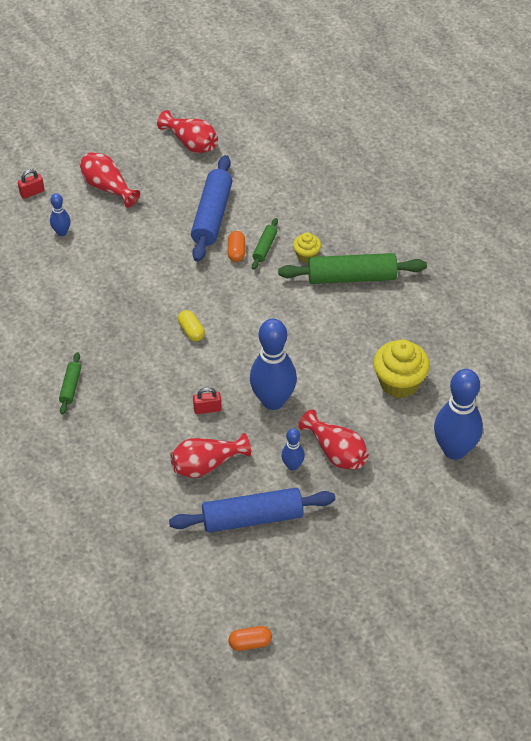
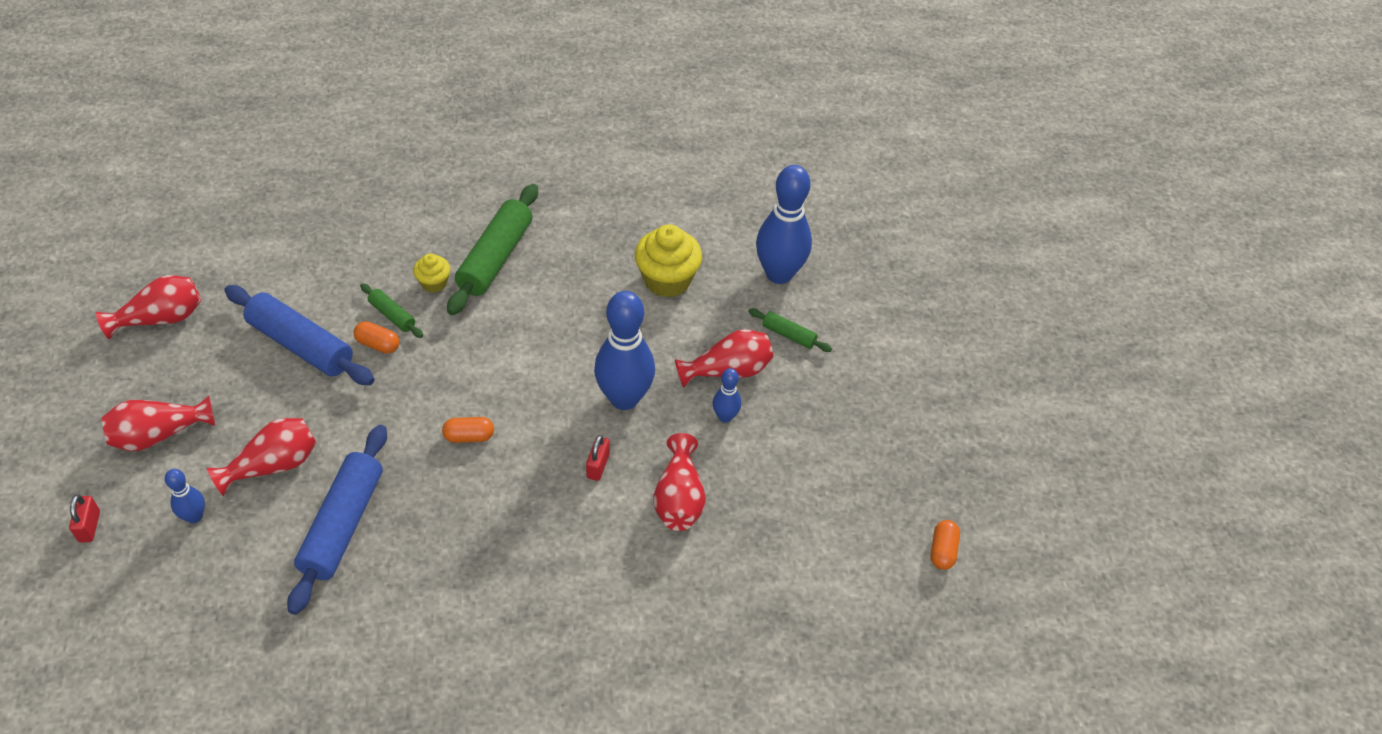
camera: 70 degrees left, 0 degrees up
green rolling pin [59,352,81,415] -> green rolling pin moved to [748,308,832,352]
blue rolling pin [169,488,335,533] -> blue rolling pin moved to [287,425,387,615]
yellow capsule [178,310,205,341] -> orange capsule [442,417,494,443]
none -> red vase [207,418,317,496]

